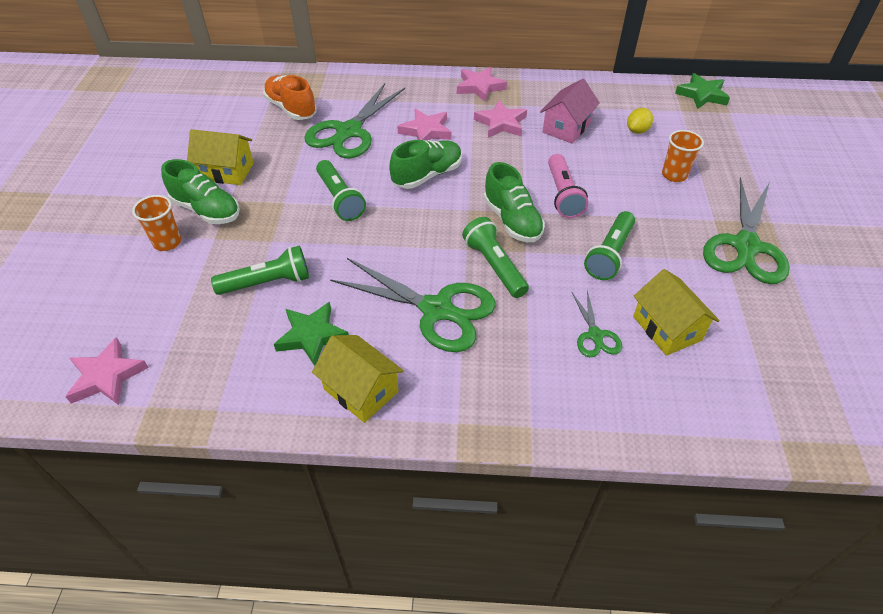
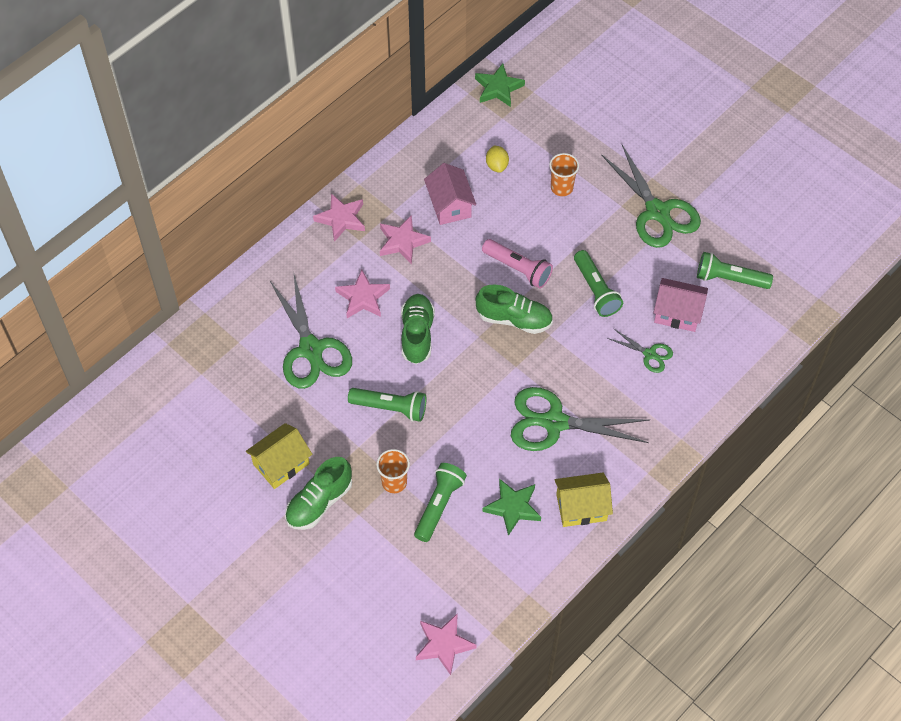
camera: 50 degrees left, 10 degrees up
orange cup [132,195,181,251] -> orange cup moved to [376,449,410,493]
green shoe [161,159,240,224] -> green shoe turned 150 degrees clockwise [285,457,352,530]
orange shoe [263,75,317,120] -> none
green scissors [330,258,496,352] -> green scissors turned 150 degrees counterclockwise [511,387,649,451]
green flashlight [462,217,529,298] -> green flashlight moved to [697,252,773,289]
yellow house [633,269,720,356] -> pink house [653,278,708,332]

